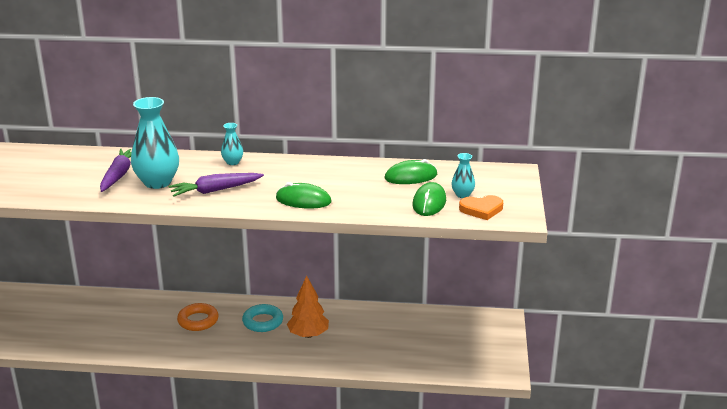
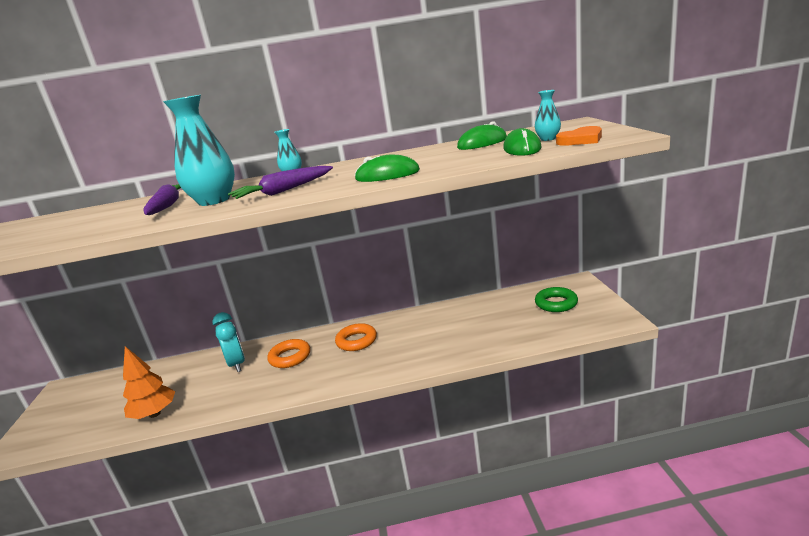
camera: 10 degrees left, 5 degrees down
turquoise ring [242,304,283,332] -> orange ring [335,323,377,351]
orange tree [287,276,329,338] -> orange tree moved to [123,346,175,419]
none -> turquoise clock [212,312,245,372]
none -> green ring [535,287,578,312]

